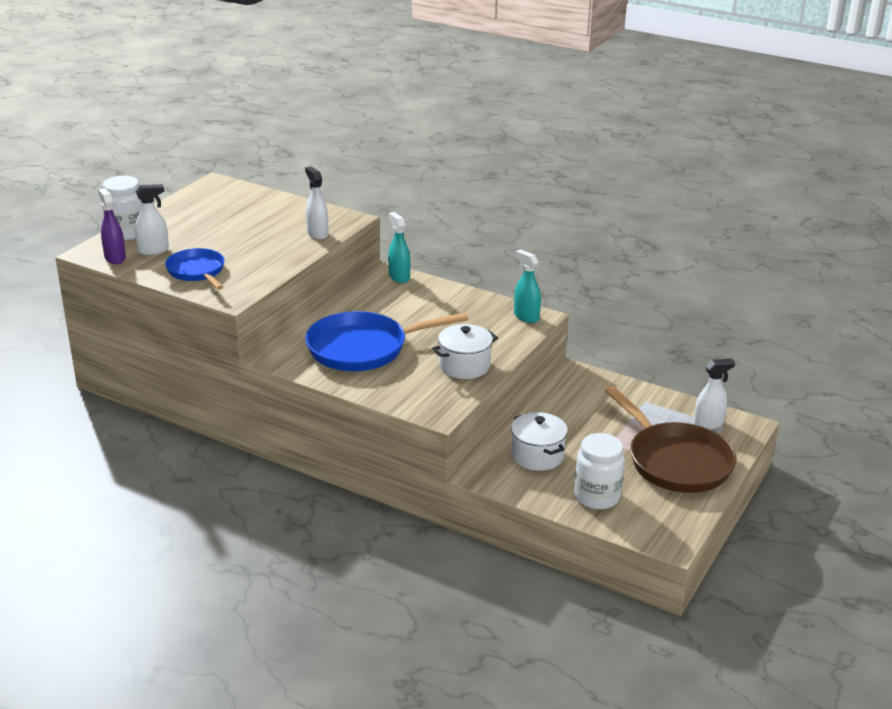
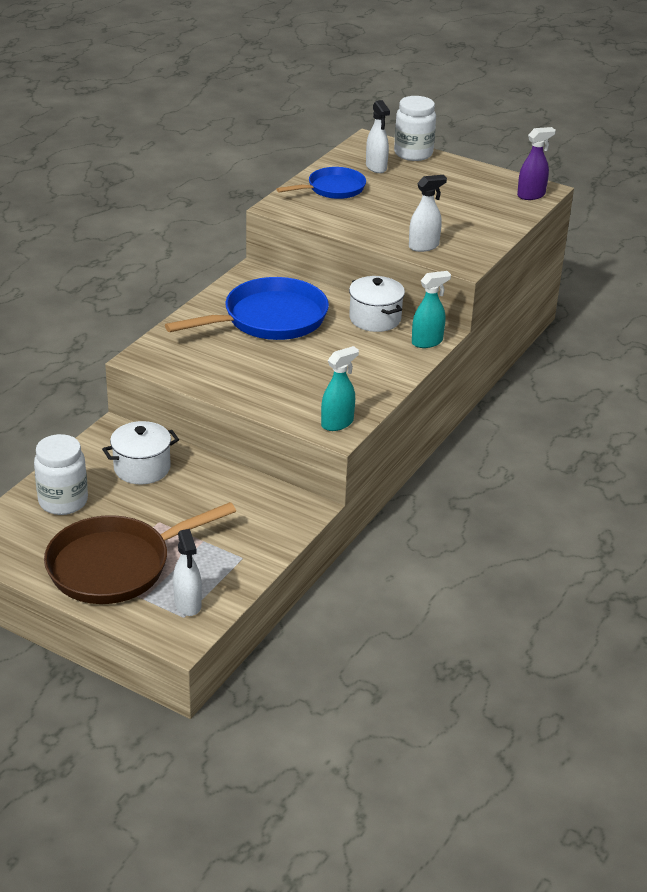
camera: 90 degrees right, 5 degrees up
purple spray bottle [98,188,126,264] -> purple spray bottle moved to [517,127,556,200]
blue pan [305,311,468,371] -> blue pan turned 75 degrees clockwise [165,277,329,340]
white pot [432,324,498,379] -> white pot moved to [349,276,405,332]

